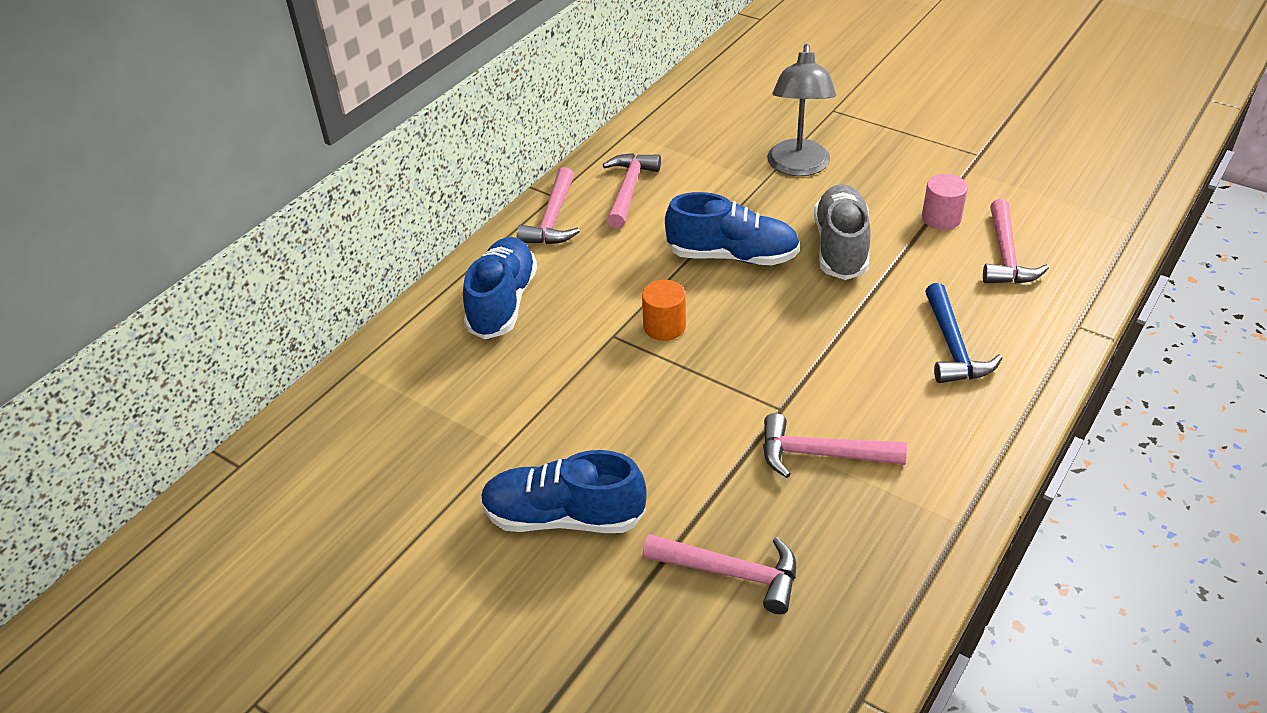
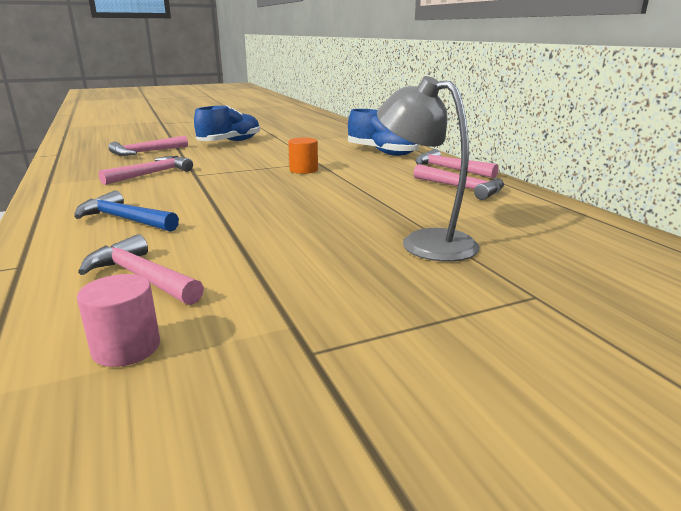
camera: 120 degrees right, 20 degrees down
blue shoe [665,192,800,266] -> none
grey shoe [814,184,871,280] -> none
pink cylinder [922,174,968,230] -> pink cylinder moved to [77,274,160,367]

